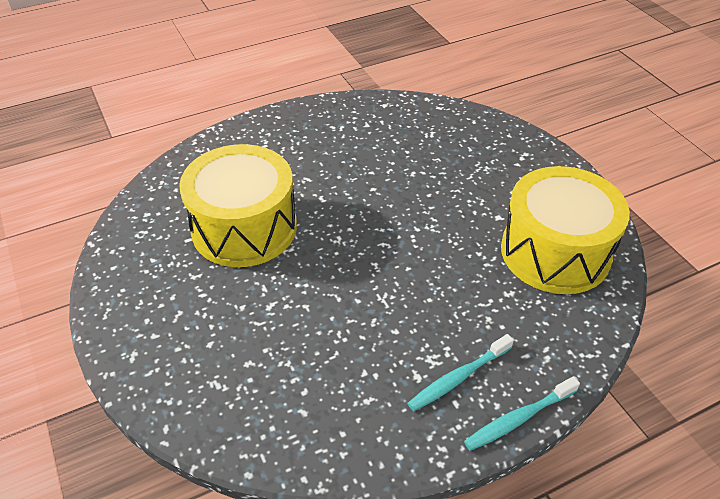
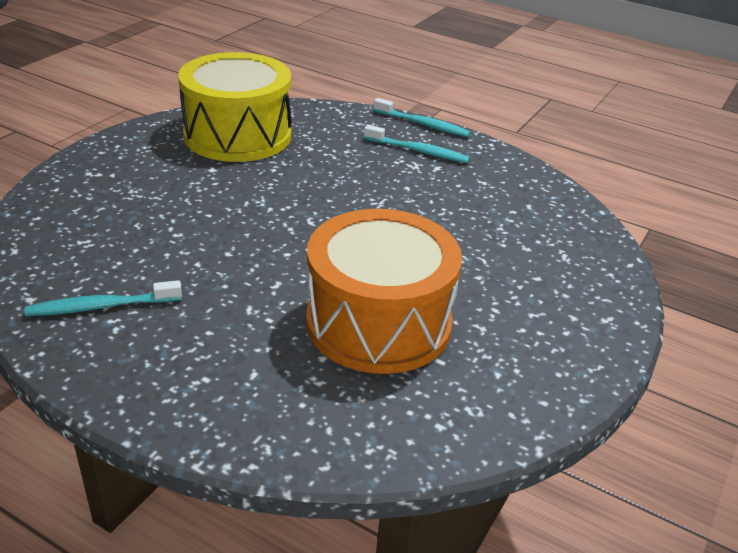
camera: 125 degrees left, 10 degrees down
yellow drum [179,144,297,267] -> orange drum [306,209,462,374]
none -> turquoise toothbrush [25,280,182,316]

